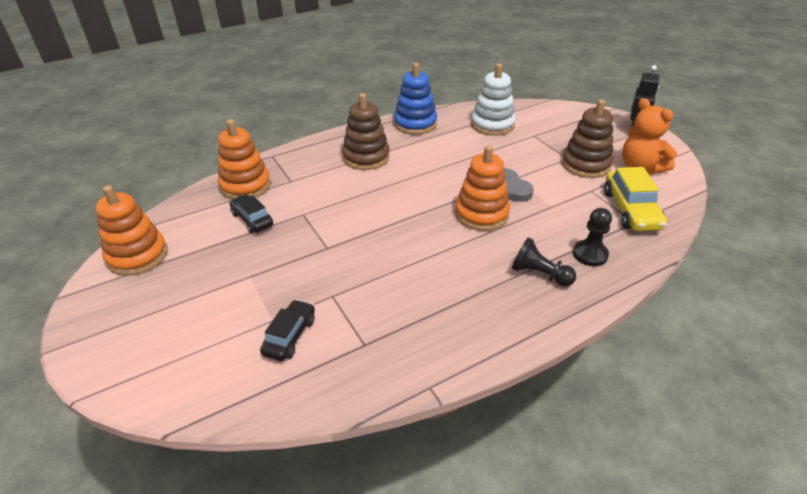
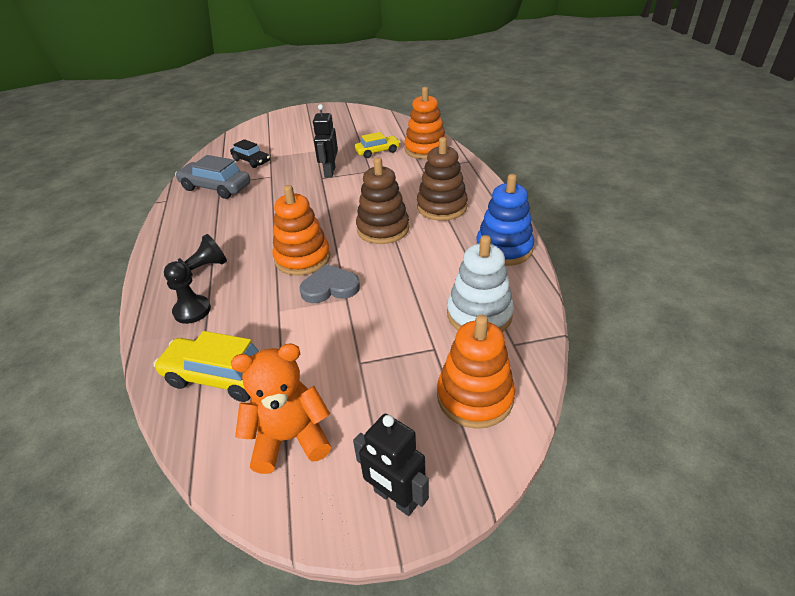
camera: 110 degrees right, 0 degrees up
orange stacking toy [96,185,167,276] -> orange stacking toy moved to [437,315,515,429]
black car [230,194,273,233] -> yellow car [355,132,401,158]
brown stacking toy [562,99,613,178] -> brown stacking toy moved to [356,157,409,244]
none -> grey car [175,155,250,199]
none -> black robot [313,104,338,178]

